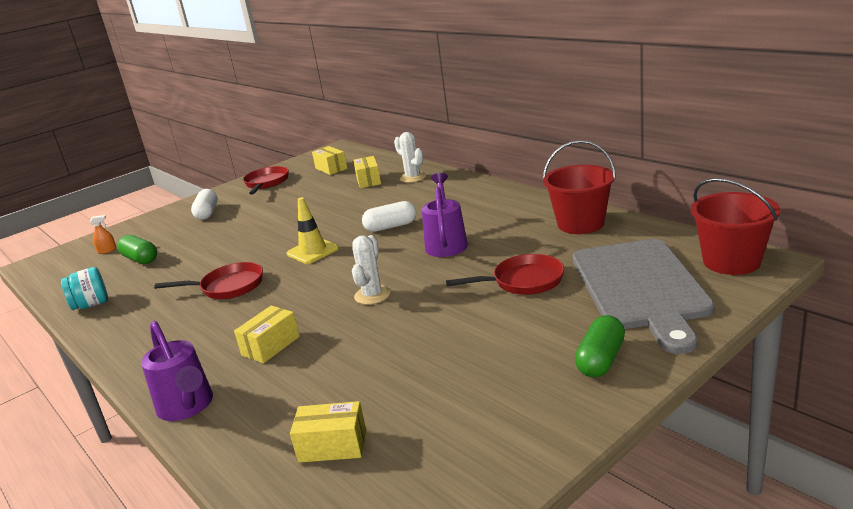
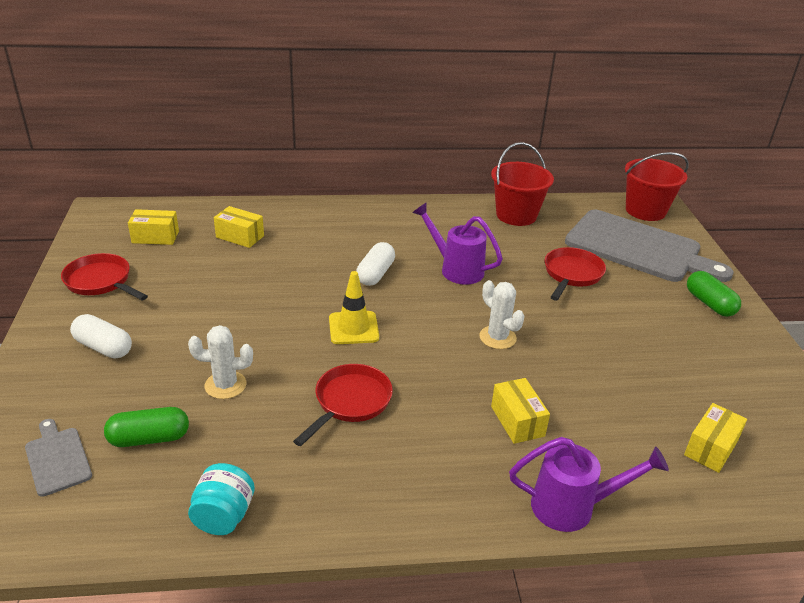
camera: 60 degrees left, 10 degrees up
orange spray bottle [90,215,117,254] -> grey cutting board [25,419,92,497]
white cactus [394,132,426,183] -> white cactus moved to [188,325,253,399]

